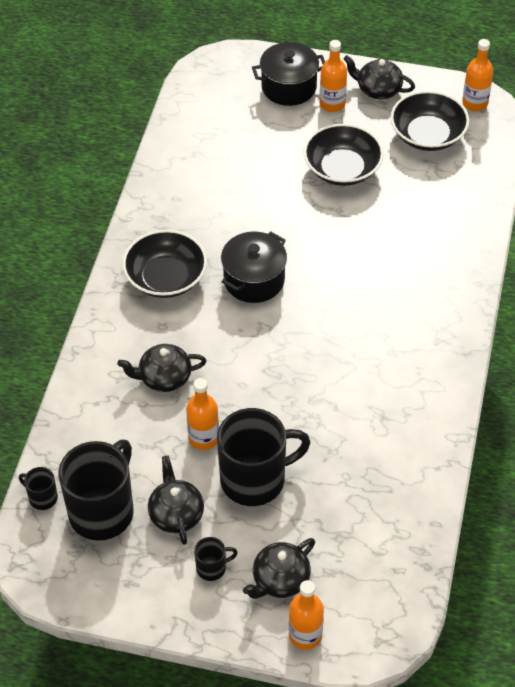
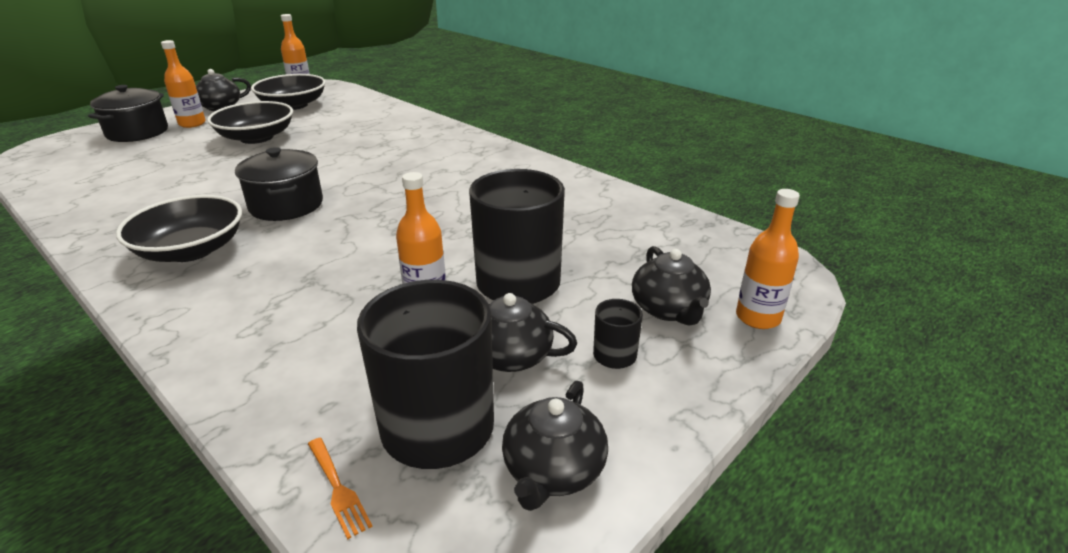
camera: 60 degrees left, 20 degrees down
black mug [19,467,58,510] -> orange fork [308,438,373,540]
black teapot [117,344,206,392] -> black teapot moved to [502,381,608,511]

